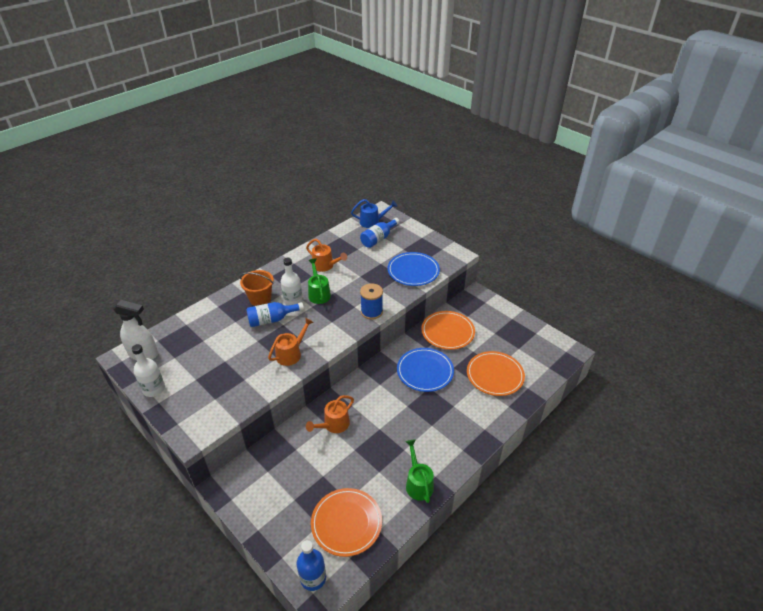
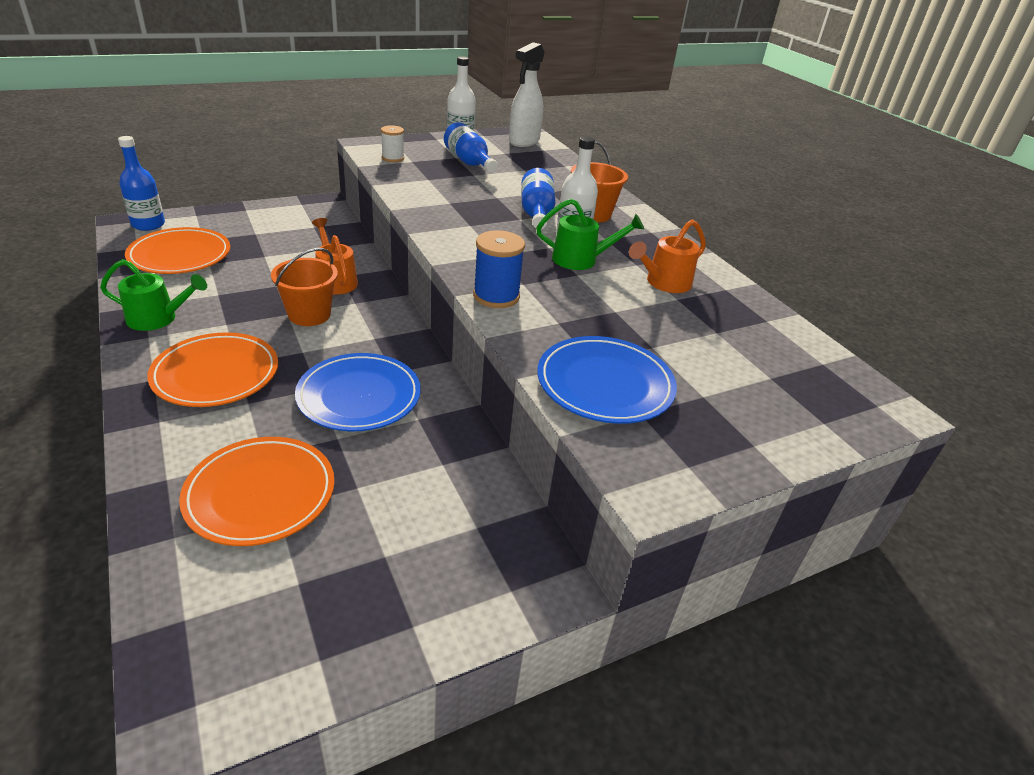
camera: 105 degrees right, 5 degrees down
orange watering can [268,318,314,366] -> none
blue watering can [351,199,397,228] -> none
blue bottle [360,218,400,248] -> blue bottle moved to [444,122,498,173]
orange plate [421,311,475,350] -> orange plate moved to [147,332,278,407]
none -> orange bucket [271,248,338,326]
none -> white spool [381,125,404,162]

